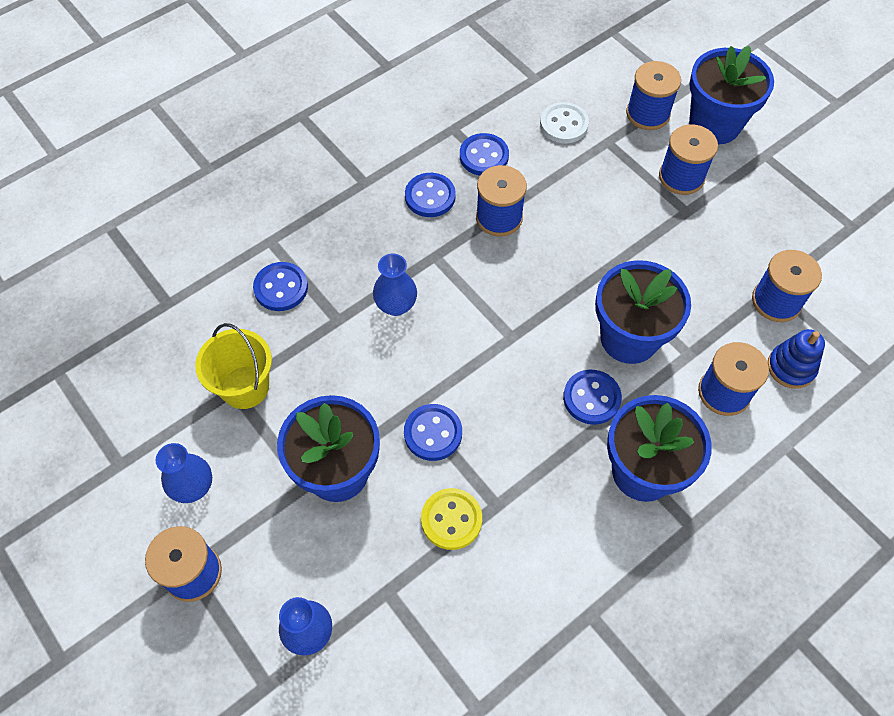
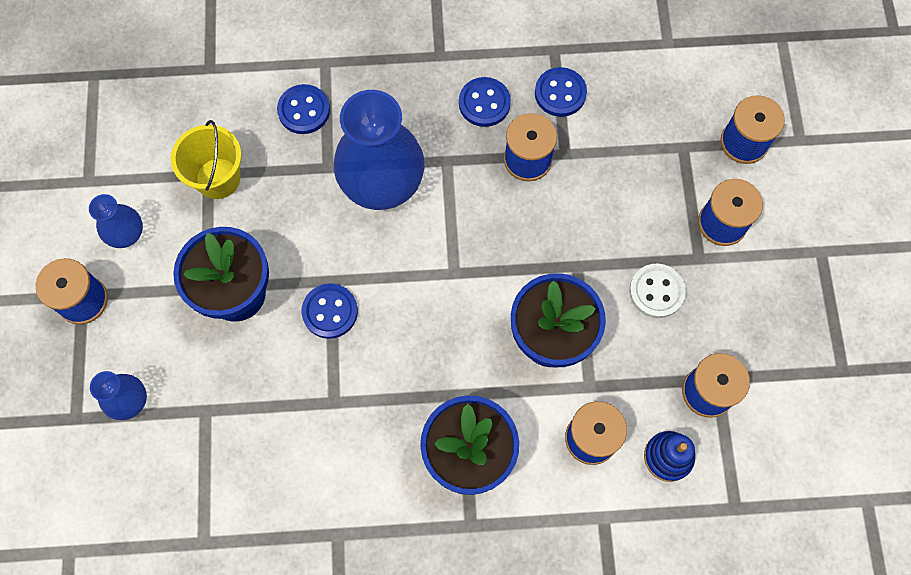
camera: 35 degrees right, 10 degrees up
blue vase [373,254,417,316] -> blue vase [334,90,425,210], size x2.04
yellow button [421,488,482,550] -> none
white button [540,102,589,143] -> white button moved to [629,264,686,318]
blue button [563,370,622,425] -> none
blue flower pot [689,46,774,144] -> none

